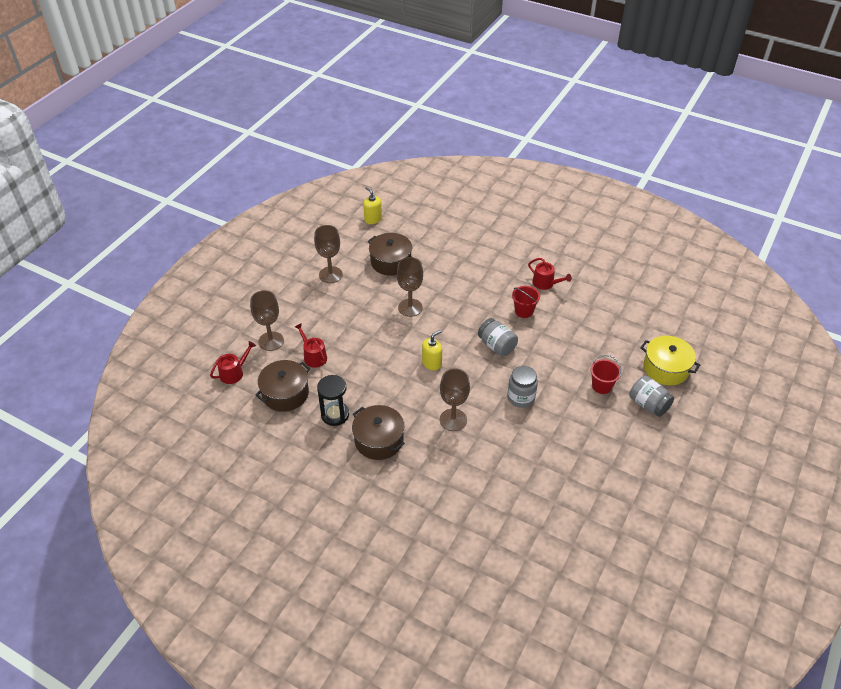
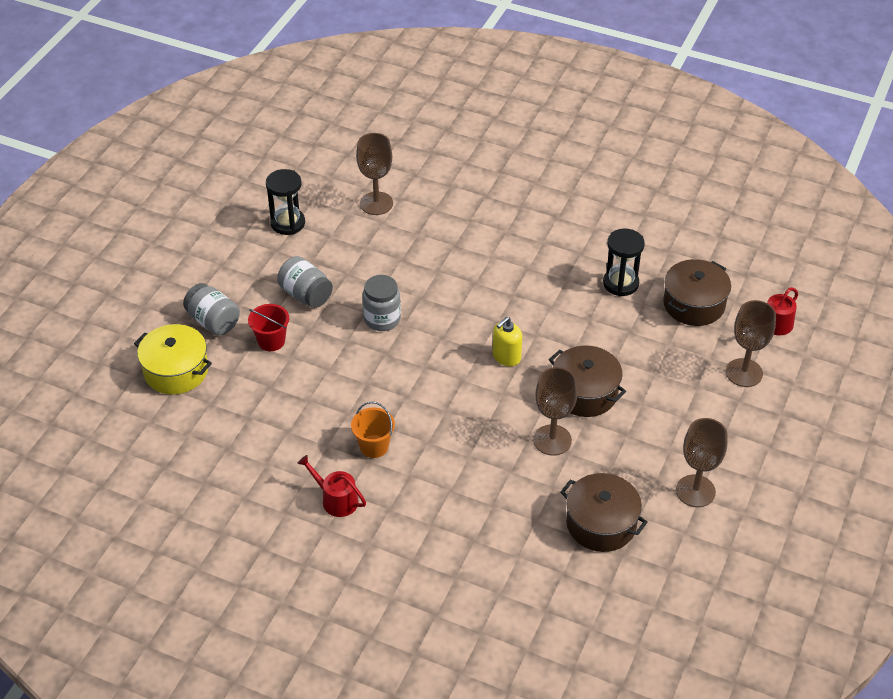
camera: 175 degrees right, 0 degrees up
red watering can [295,323,327,368] -> none
brown pot [352,405,405,460] -> brown pot moved to [549,346,626,417]
yellow soap dispenser [363,187,382,224] -> none
brown goblet [440,368,470,431] -> brown goblet moved to [356,133,393,215]
grey jar [478,318,518,357] -> grey jar moved to [277,256,333,308]
red bucket [512,286,540,318] -> orange bucket [351,402,395,458]
none -> black hourglass [266,169,305,235]

